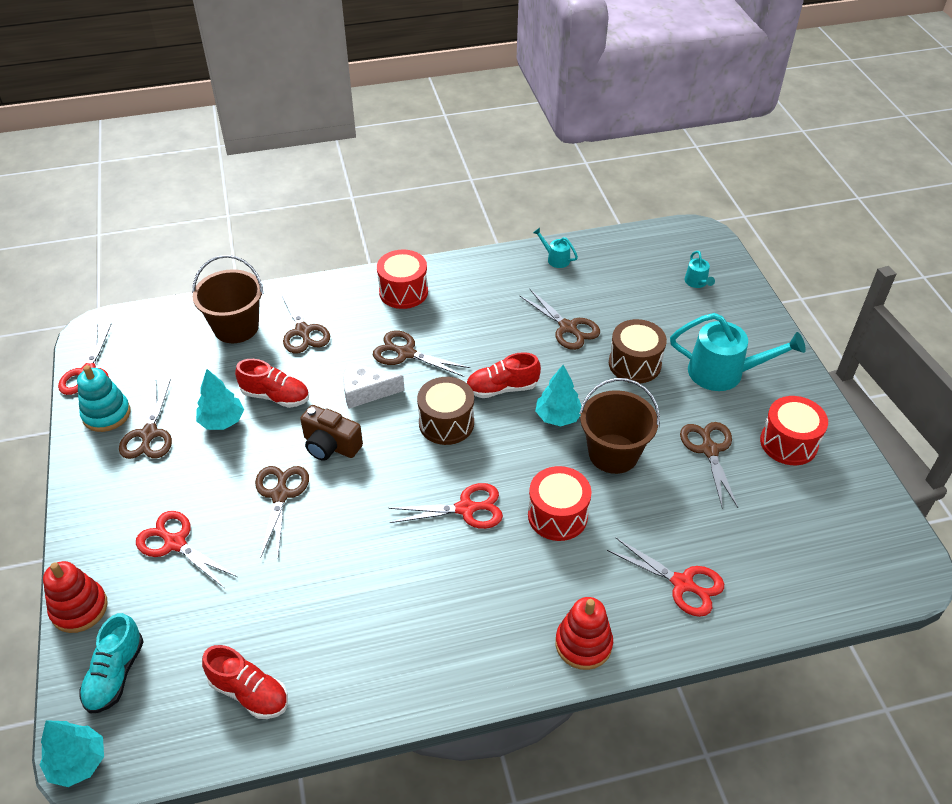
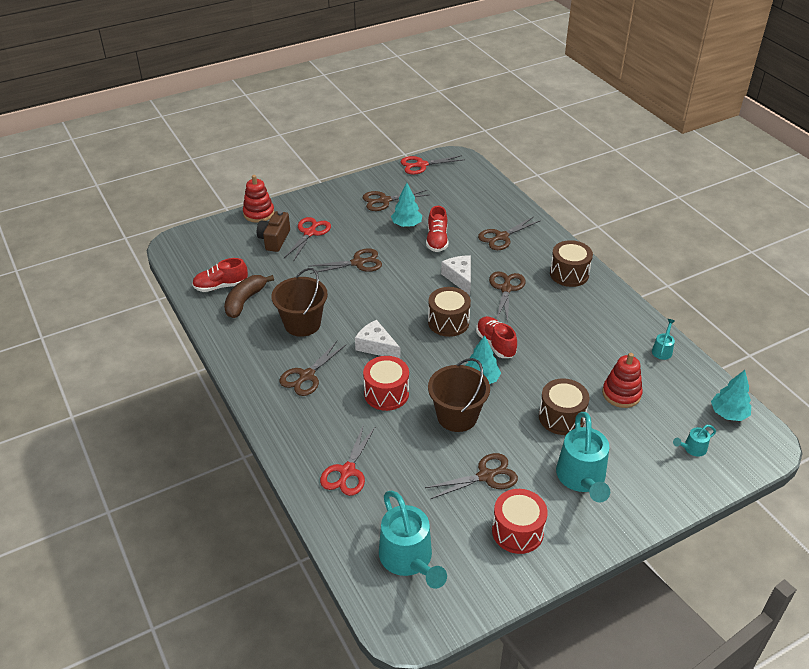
camera: 75 degrees right, 5 degrees down
turquoise tree [40,720,104,787] -> turquoise tree moved to [711,370,751,421]
turquoise stacking toy [77,365,130,432] -> none
turquoise shoe [79,613,143,714] -> none
brown bucket [192,255,263,343] -> brown bucket moved to [271,268,328,337]
red shoe [202,645,288,719] -> red shoe turned 60 degrees clockwise [192,258,248,292]
brown camera [300,405,363,461] -> brown camera moved to [257,211,290,252]
red drum [377,249,428,309] -> brown drum [550,240,593,287]
red scissors [389,483,503,529] -> white cheese [355,320,400,359]
brown scissors [519,289,600,350] -> brown scissors moved to [279,341,347,396]
red stacking toy [555,597,613,670] -> red stacking toy moved to [602,353,643,408]
none -> brown banana [224,275,274,318]
none -> turquoise watering can [379,491,447,589]

